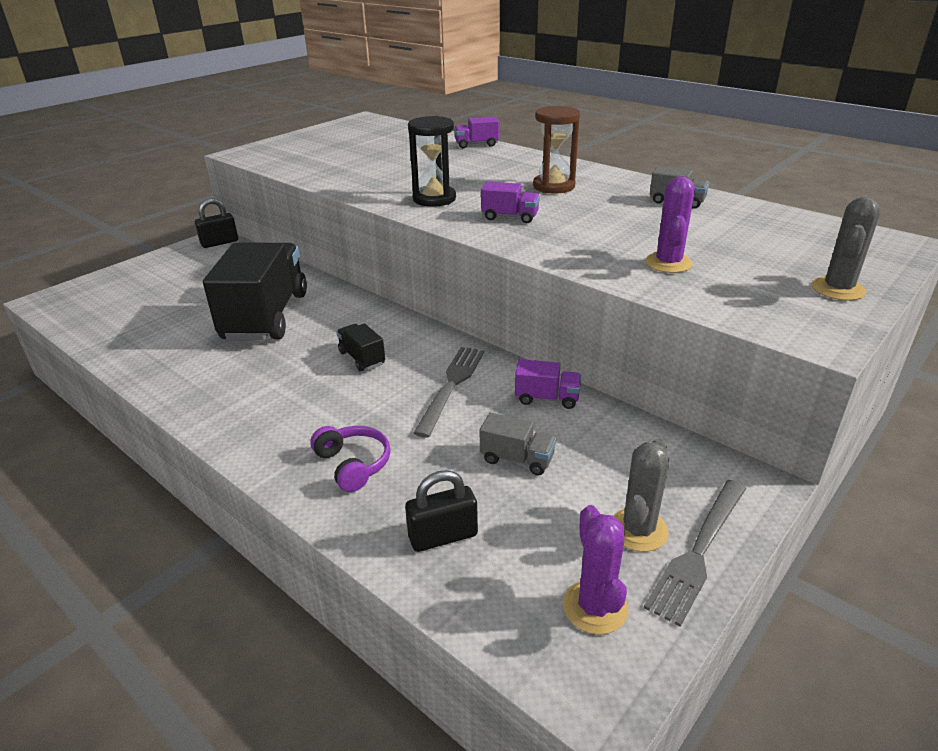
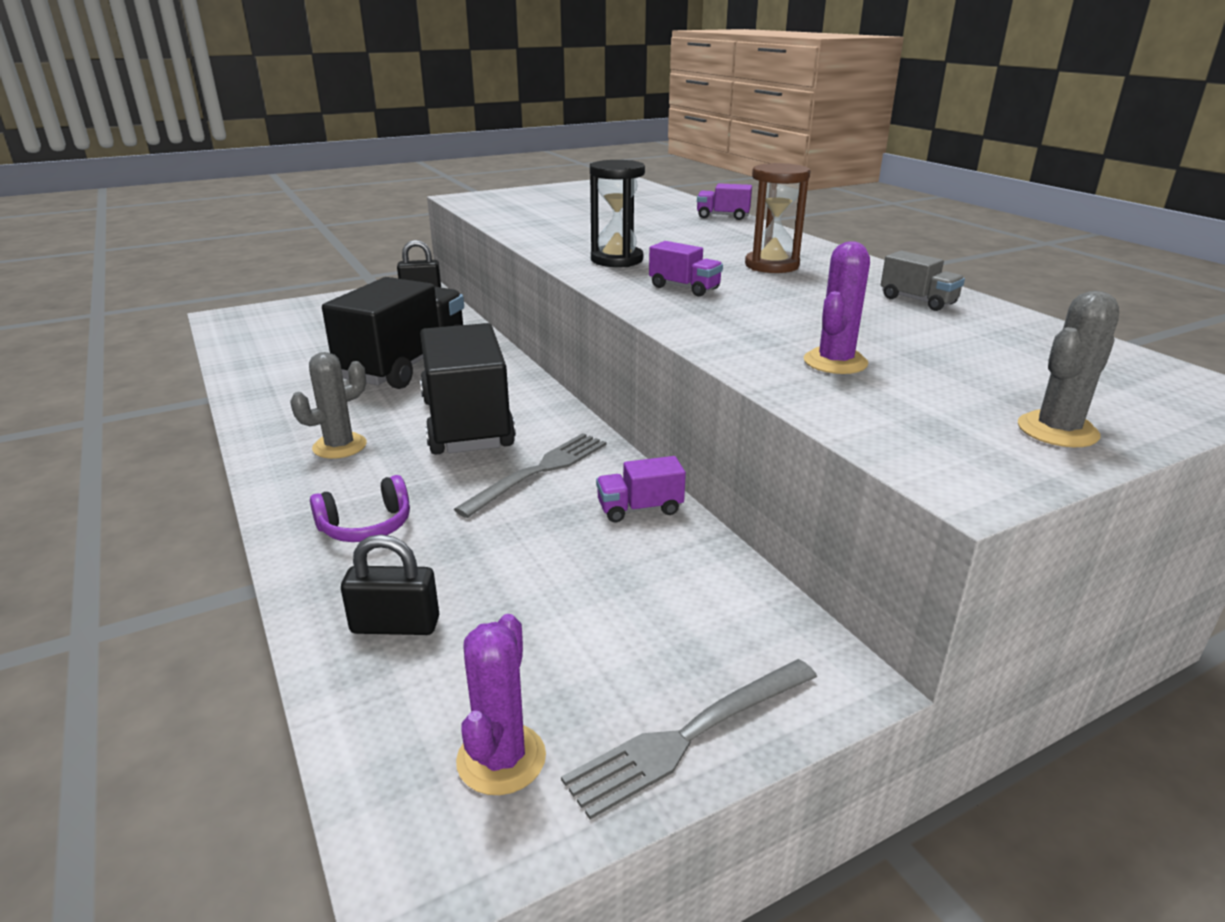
camera: 20 degrees right, 5 degrees down
purple headphones [310,426,390,492] -> purple headphones turned 75 degrees clockwise [310,475,410,542]
black truck [337,323,385,371] -> black truck [420,323,516,455], size x2.40
grey truck [480,413,556,475] -> none
purple truck [515,359,581,409] -> purple truck turned 135 degrees clockwise [596,456,686,522]
grey cactus [613,438,669,552] -> grey cactus moved to [290,352,367,459]

